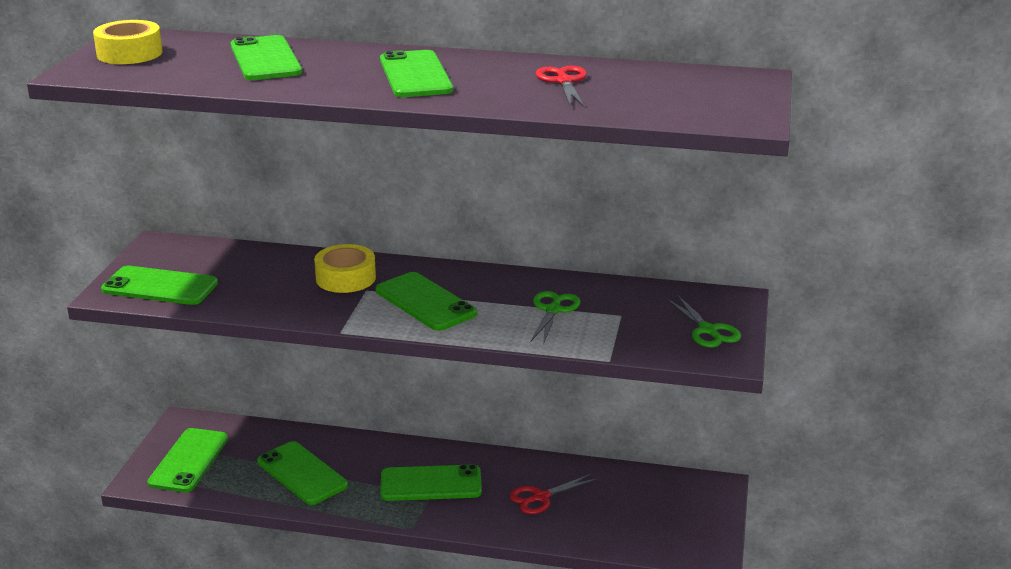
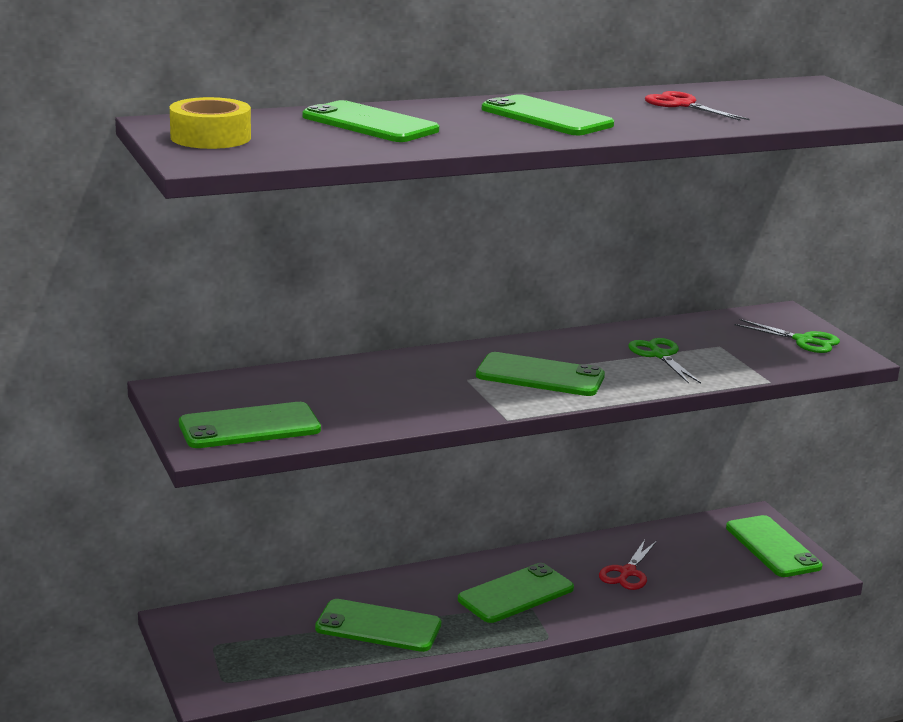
camera: 35 degrees left, 5 degrees down
green phone [147,428,228,492] -> green phone moved to [726,515,822,577]
yellow tape [314,244,376,293] -> none

